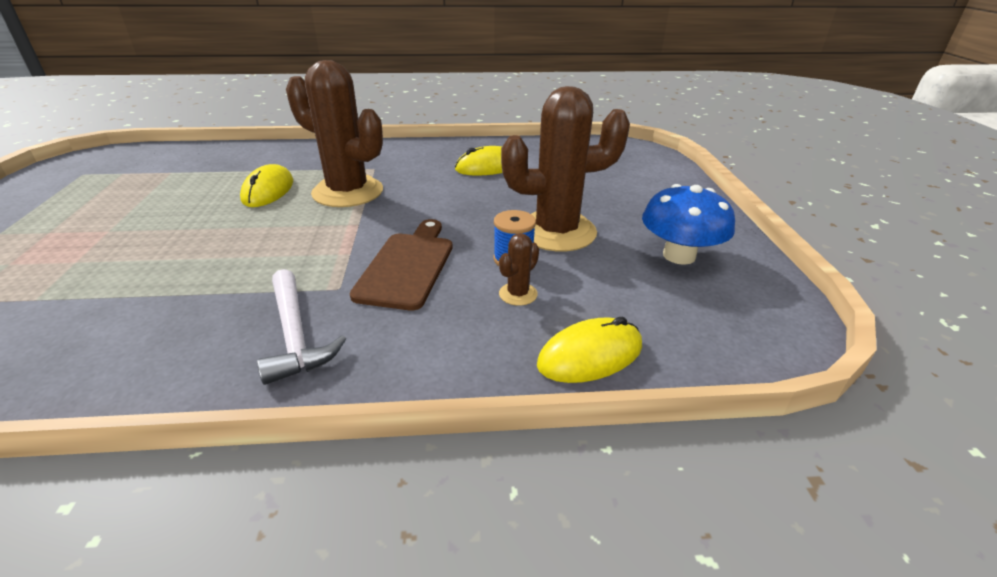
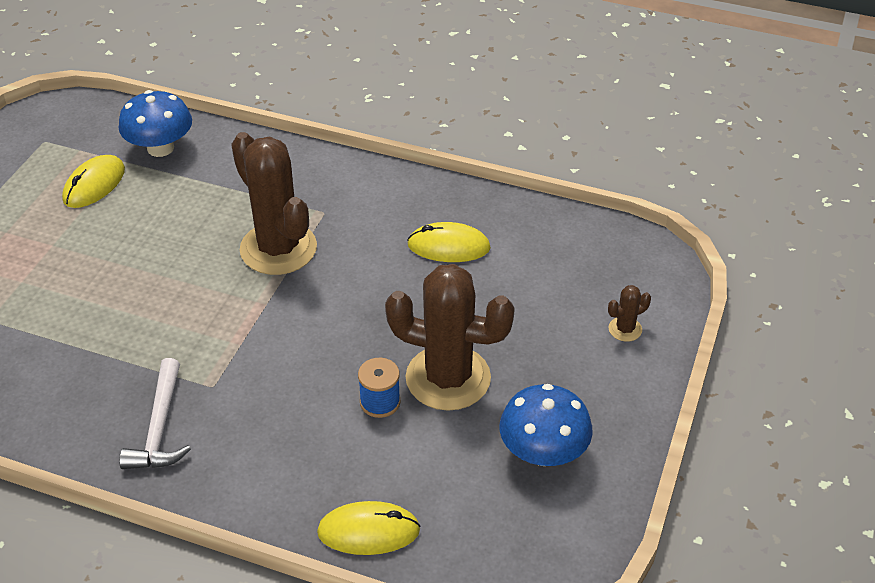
camera: 25 degrees right, 10 degrees up
yellow mouse [240,164,293,207] -> yellow mouse moved to [62,155,125,208]
brown cutting board [349,219,453,311] -> none
brown cactus [499,233,539,306] -> brown cactus moved to [608,285,651,342]
none -> blue mushroom [119,90,192,157]

